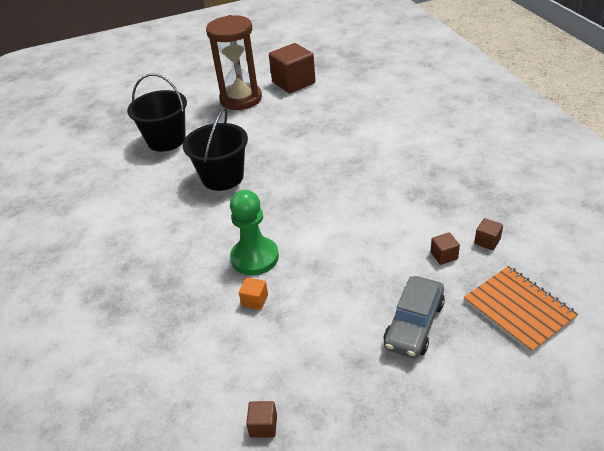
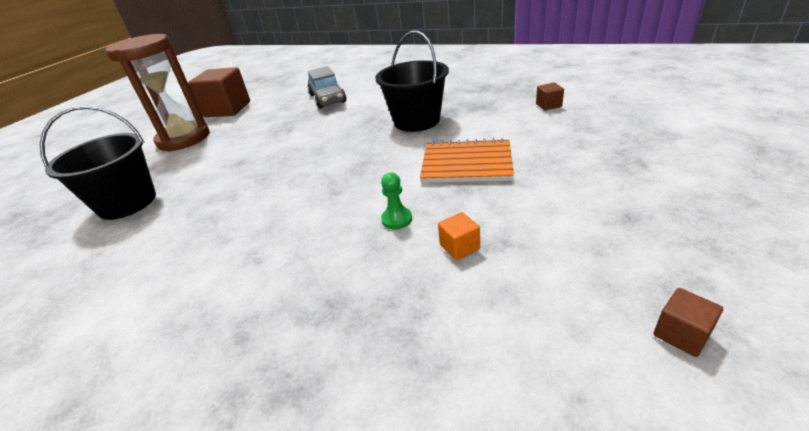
camera: 45 degrees left, 5 degrees down
black bucket [183,108,248,191] -> black bucket moved to [375,31,449,132]
green pawn [230,190,279,275] -> green pawn [381,173,412,229], size x0.48
grey car [384,276,445,358] -> grey car moved to [307,66,346,109]
brown cube [430,232,460,265] -> none
orange notebook [464,266,578,353] -> orange notebook moved to [420,138,514,183]

